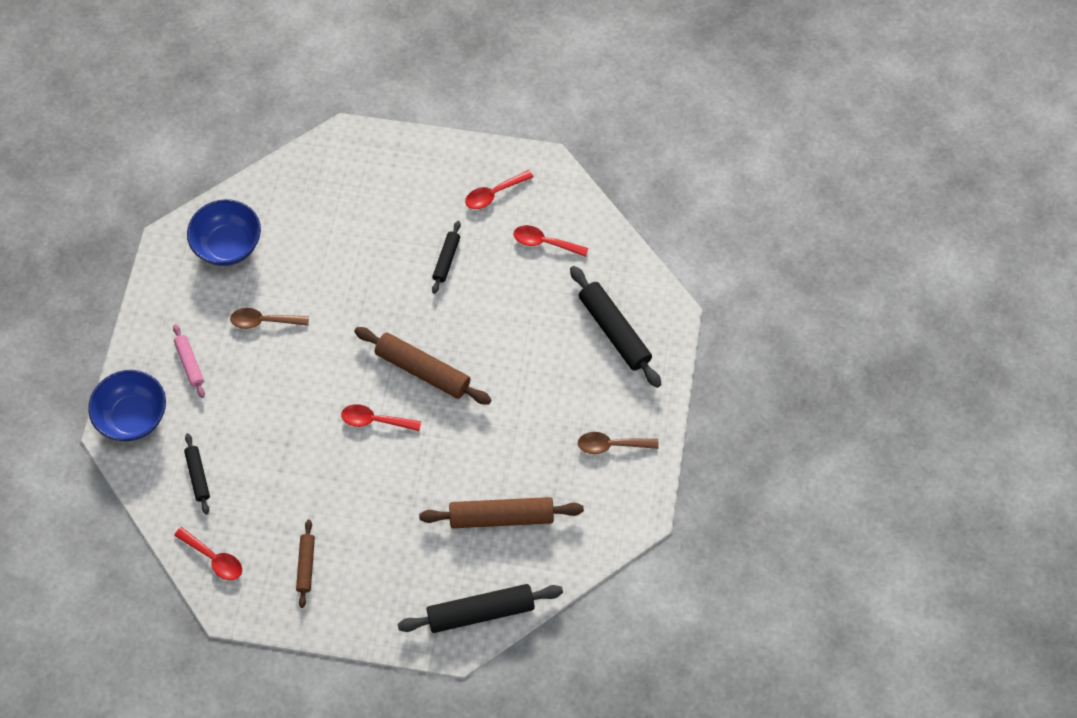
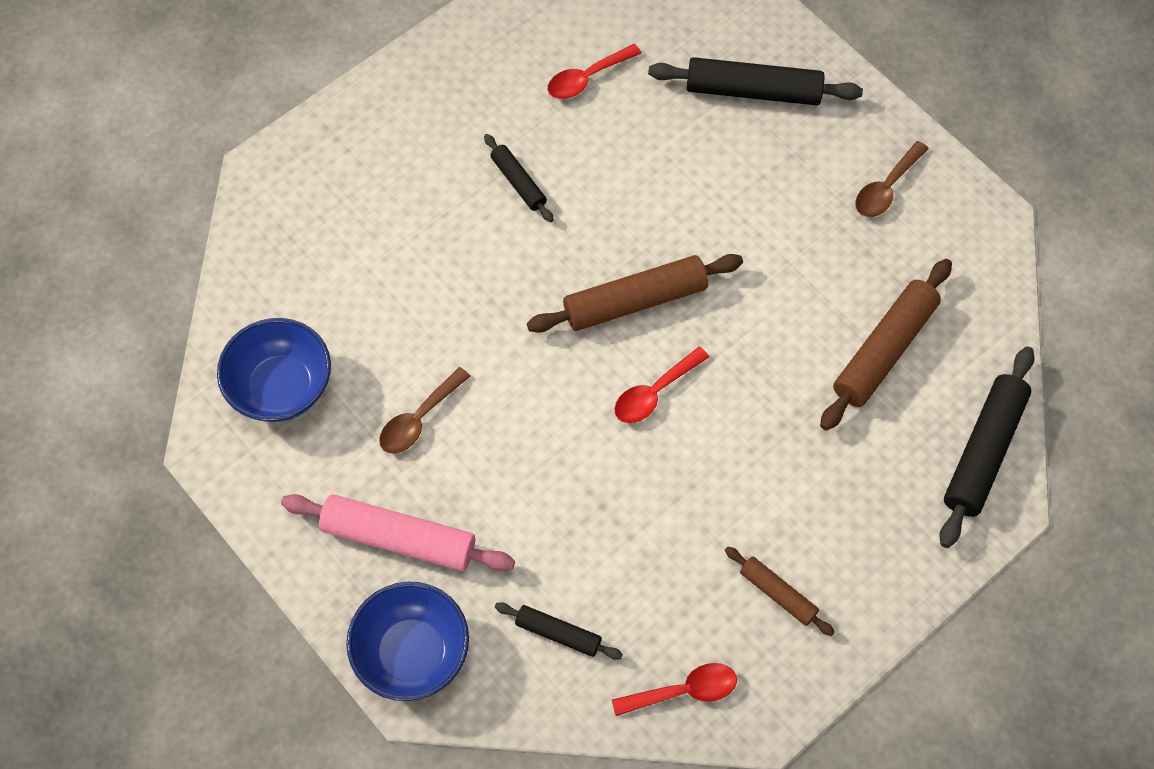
camera: 50 degrees left, 0 degrees up
pink rolling pin [173,324,205,398] -> pink rolling pin [281,494,515,572], size x1.82
red spoon [465,170,533,209] -> none

